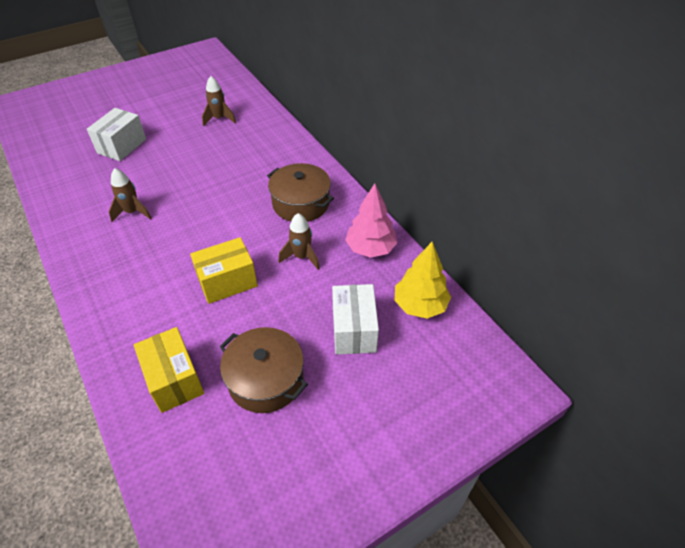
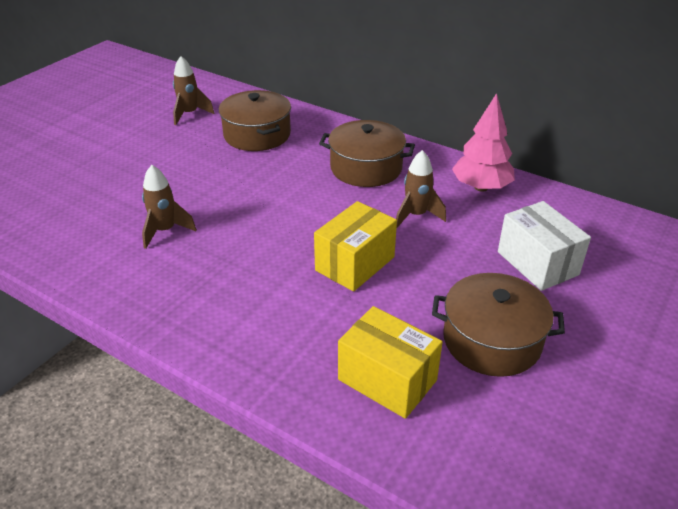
camera: 25 degrees left, 10 degrees down
white box [87,108,146,161] -> none
yellow tree [395,242,451,319] -> none
none -> brown pot [219,90,291,151]

